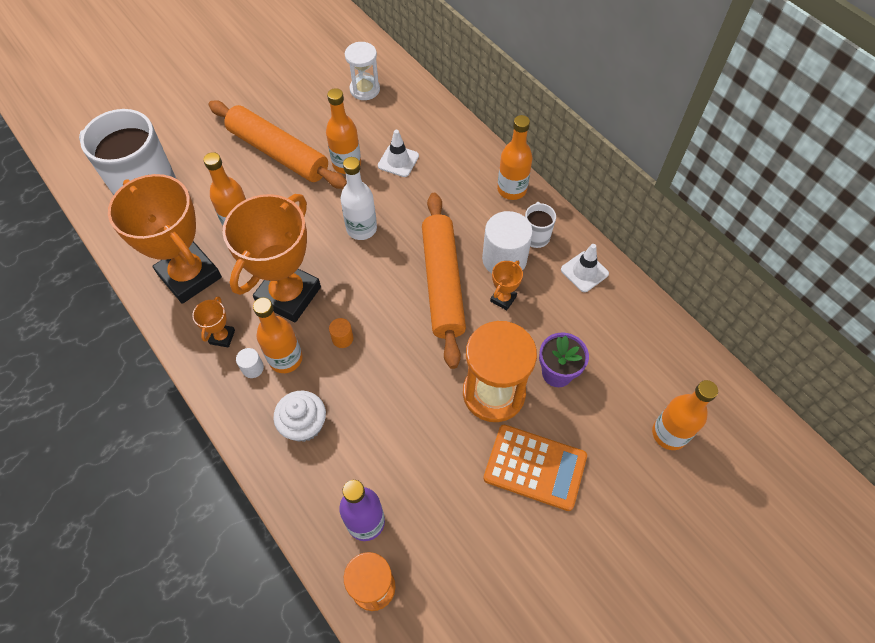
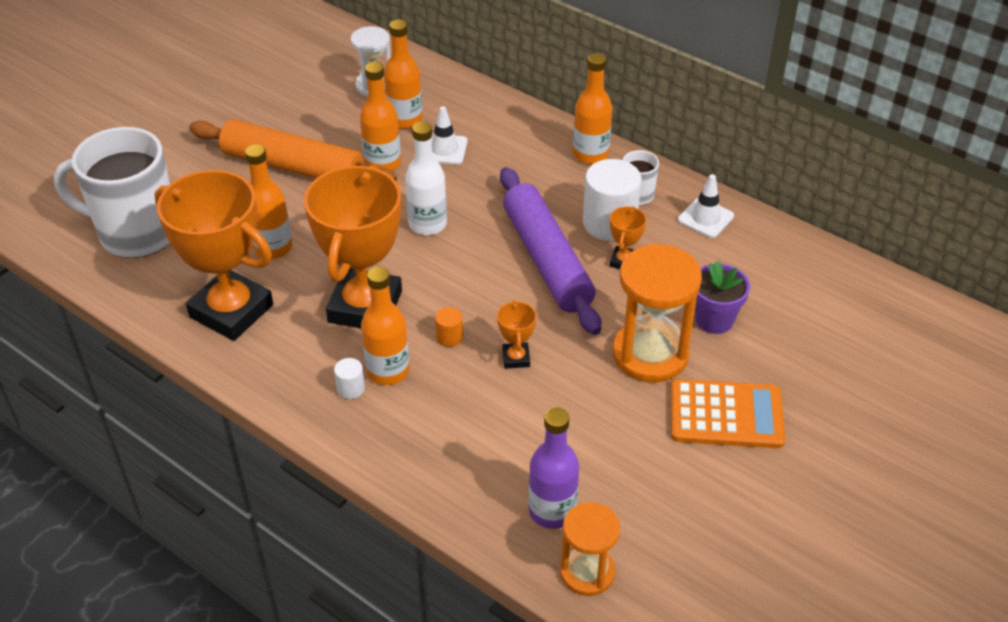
camera: 15 degrees left, 15 degrees down
orange trophy [192,296,235,347] -> orange trophy moved to [497,300,536,369]
white cupcake [273,391,326,442] -> none
orange rolling pin [422,193,466,369] -> purple rolling pin [500,167,601,335]
orange bottle [652,380,718,450] -> orange bottle moved to [384,19,423,129]

